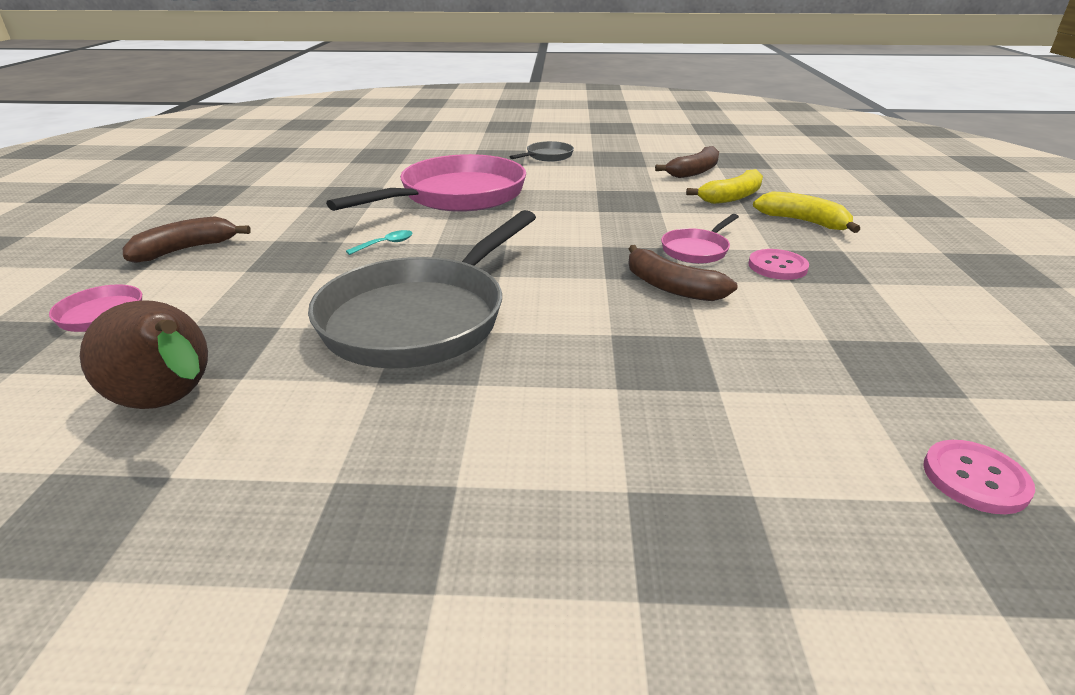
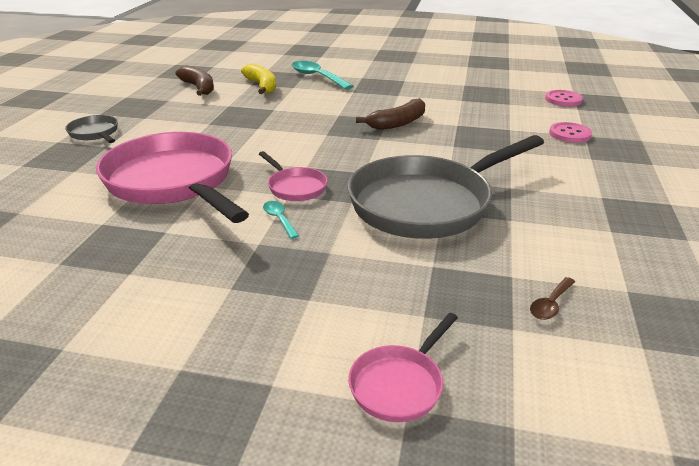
camera: 80 degrees left, 0 degrees up
brown pear [80,300,208,409] -> brown spoon [530,277,575,320]
brown banana [123,216,251,263] -> none
grey pan [308,210,536,369] -> grey pan turned 105 degrees clockwise [348,135,544,239]
pink pan [661,214,739,264] -> pink pan moved to [259,151,328,201]
pink button [748,249,809,280] -> pink button moved to [549,122,592,143]
yellow banana [753,191,860,233] -> turquoise spoon [292,61,353,90]

